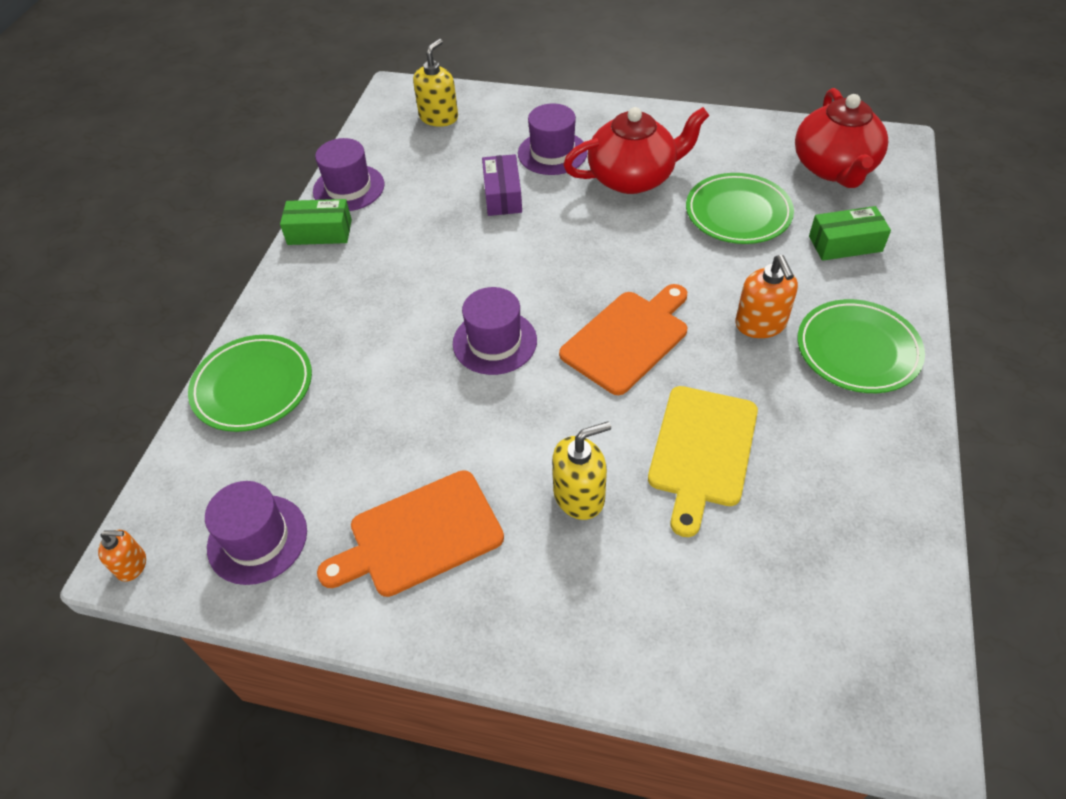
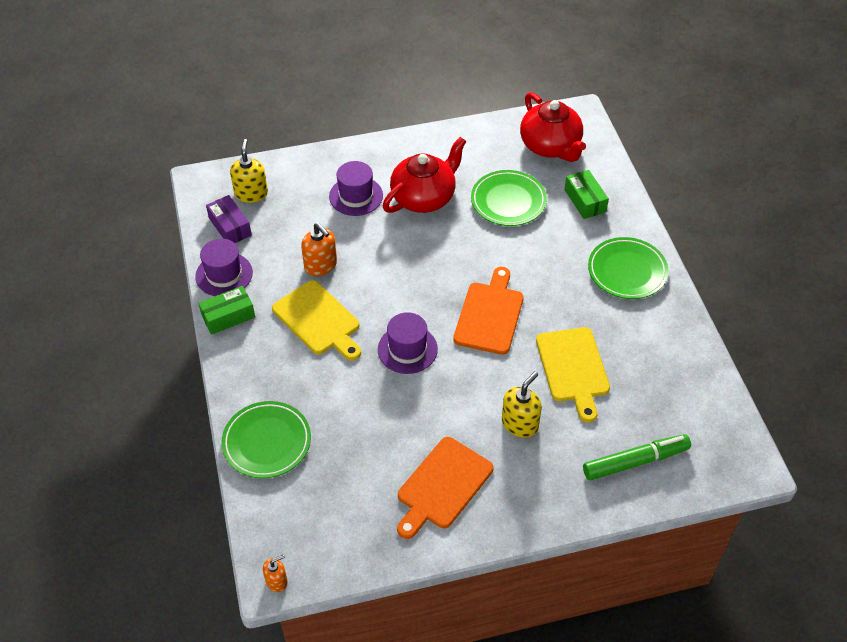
camera: 30 degrees left, 0 degrees up
purple hat [205,481,307,585] -> none
purple box [482,154,522,216] -> purple box moved to [206,195,252,243]
orange soap dispenser [735,255,798,338] -> orange soap dispenser moved to [301,223,337,276]
green box [809,206,891,261] -> green box turned 75 degrees counterclockwise [564,170,609,219]
none -> yellow cutting board [272,280,361,361]
none -> green marker [583,434,691,480]

